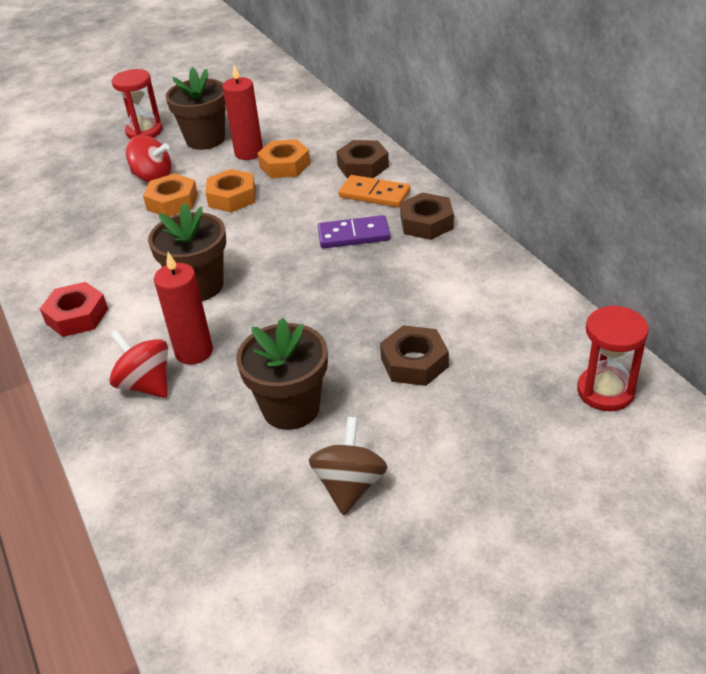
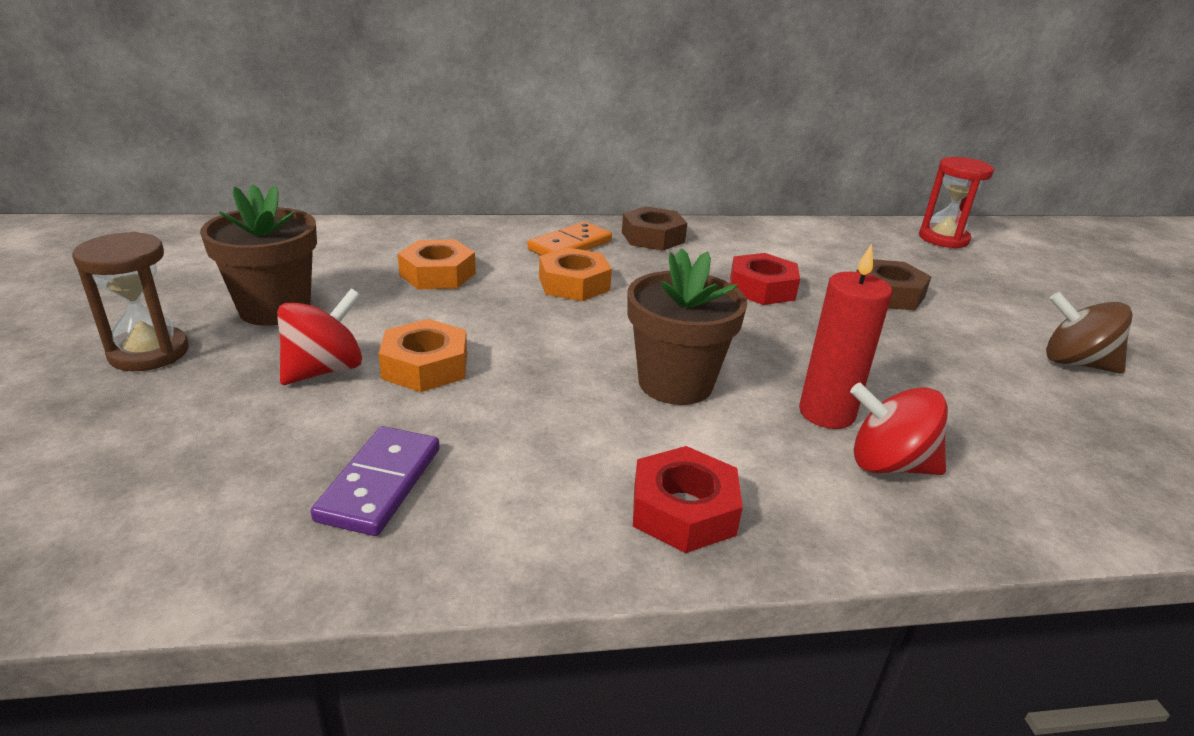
camera: 75 degrees left, 10 degrees down
red spinning top [109,330,168,398] -> red spinning top turned 45 degrees clockwise [850,383,948,475]
red hourglass [112,69,163,139] -> brown hourglass [72,232,189,371]
orange nut [205,169,256,213] -> orange nut moved to [539,247,612,301]
red candle [222,64,263,160] -> none
brown flower pot [236,318,328,430] -> none
purple domino [318,215,390,249] -> purple domino moved to [311,426,440,536]
brown nut [336,140,389,178] -> none
none -> red nut [730,253,800,305]

